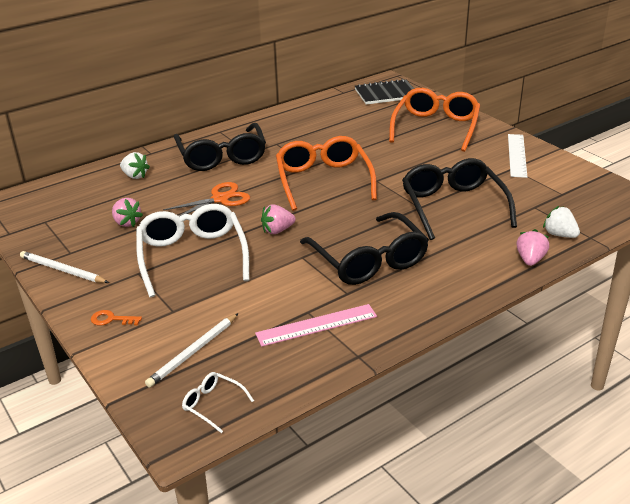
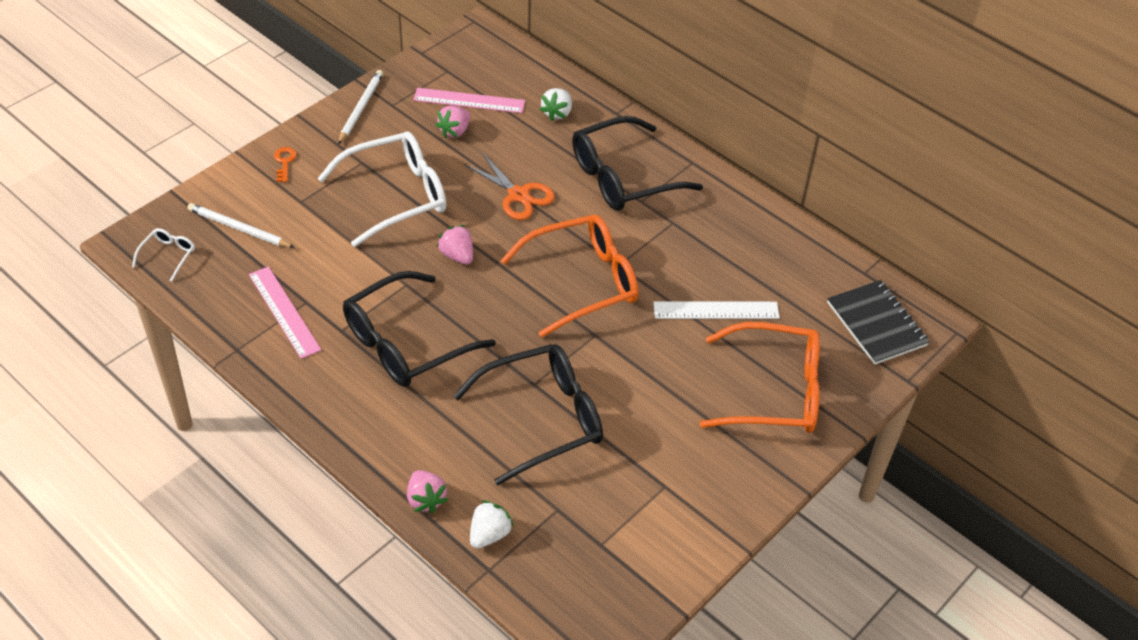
camera: 75 degrees right, 15 degrees up
white ruler [508,134,527,178] -> white ruler moved to [653,301,780,319]
pink strawberry [516,229,549,266] -> pink strawberry turned 60 degrees clockwise [407,470,448,513]
none -> pink ruler [413,88,525,113]

